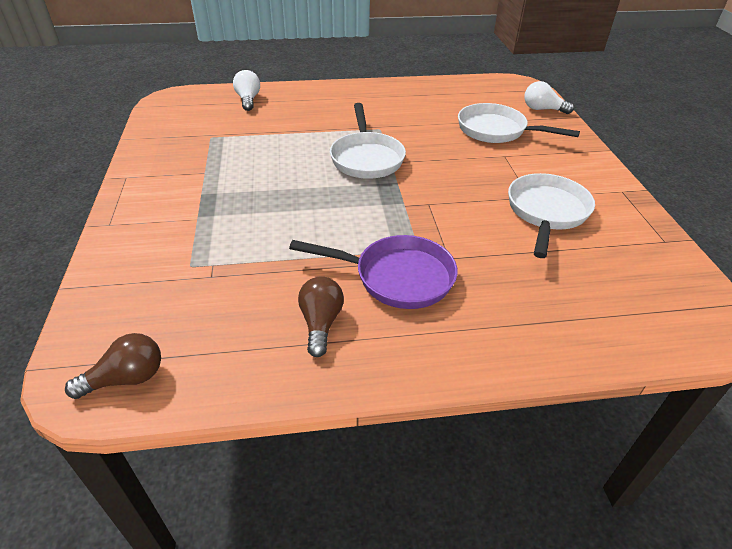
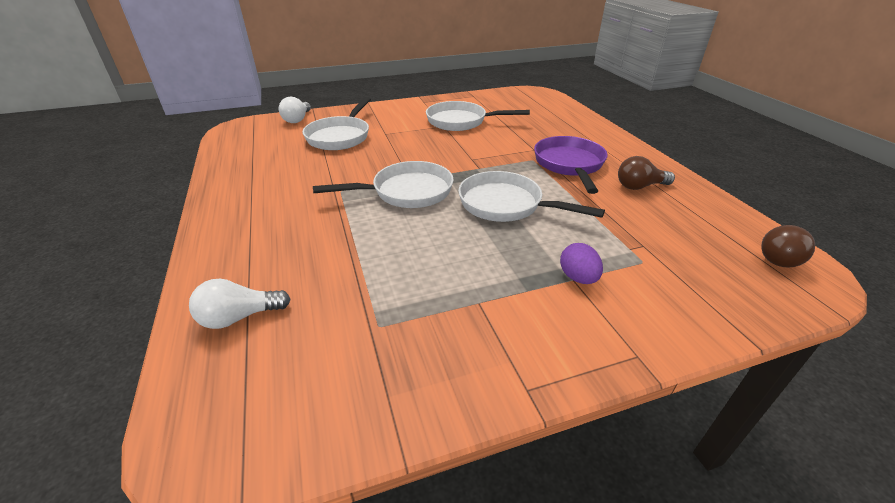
camera: 100 degrees left, 5 degrees down
brown light bulb [65,333,161,399] -> brown light bulb turned 105 degrees counterclockwise [761,225,815,267]
none -> white pan [458,171,605,222]
none -> purple egg [560,243,603,284]

